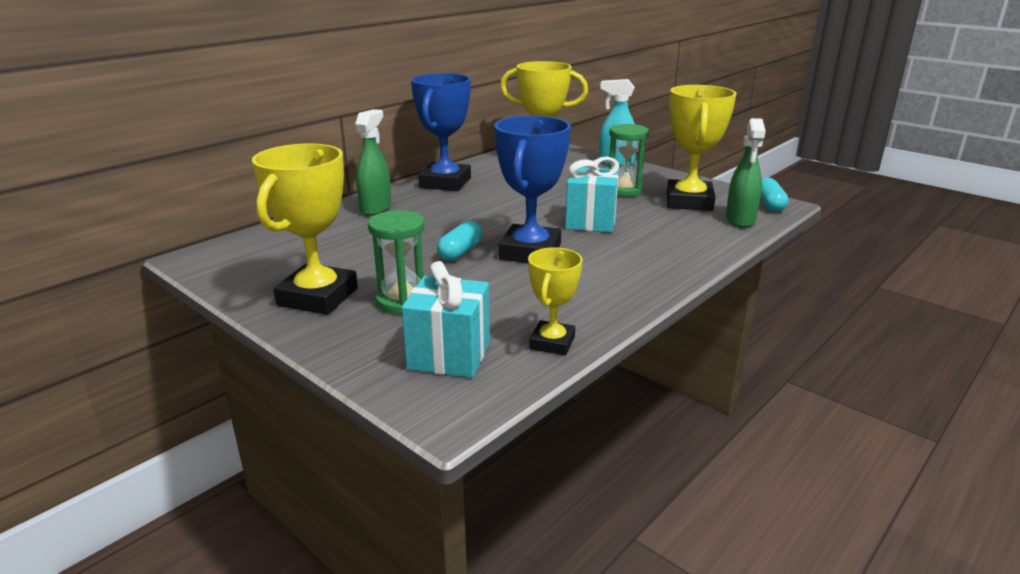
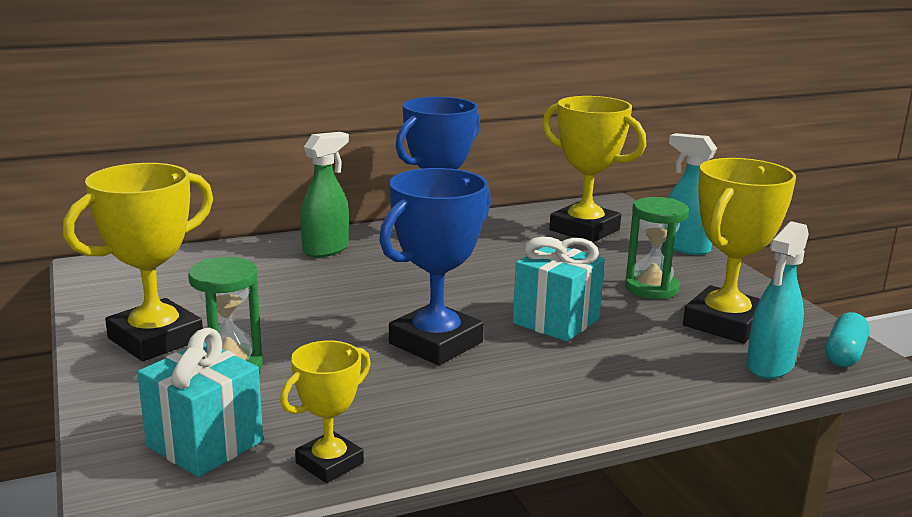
camera: 25 degrees right, 5 degrees down
turquoise capsule [437,221,483,261] -> none
green spray bottle [726,118,766,228] -> turquoise spray bottle [746,221,809,379]

